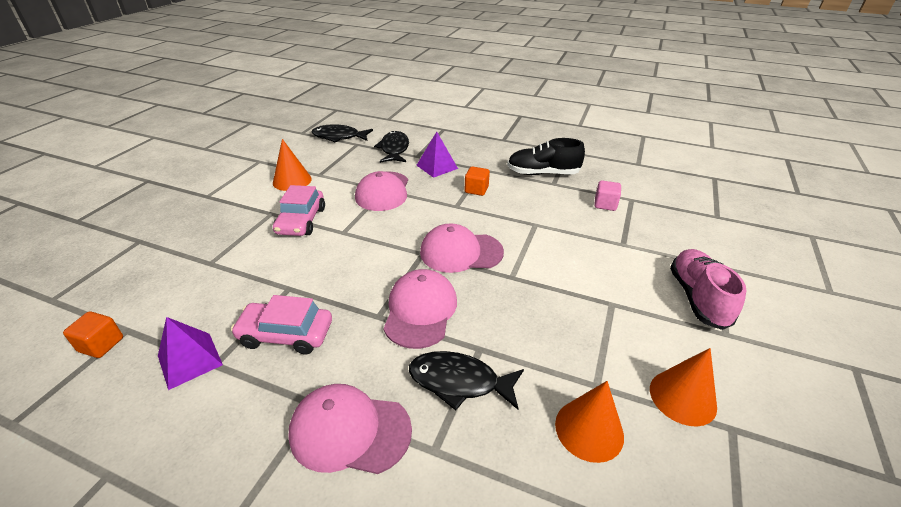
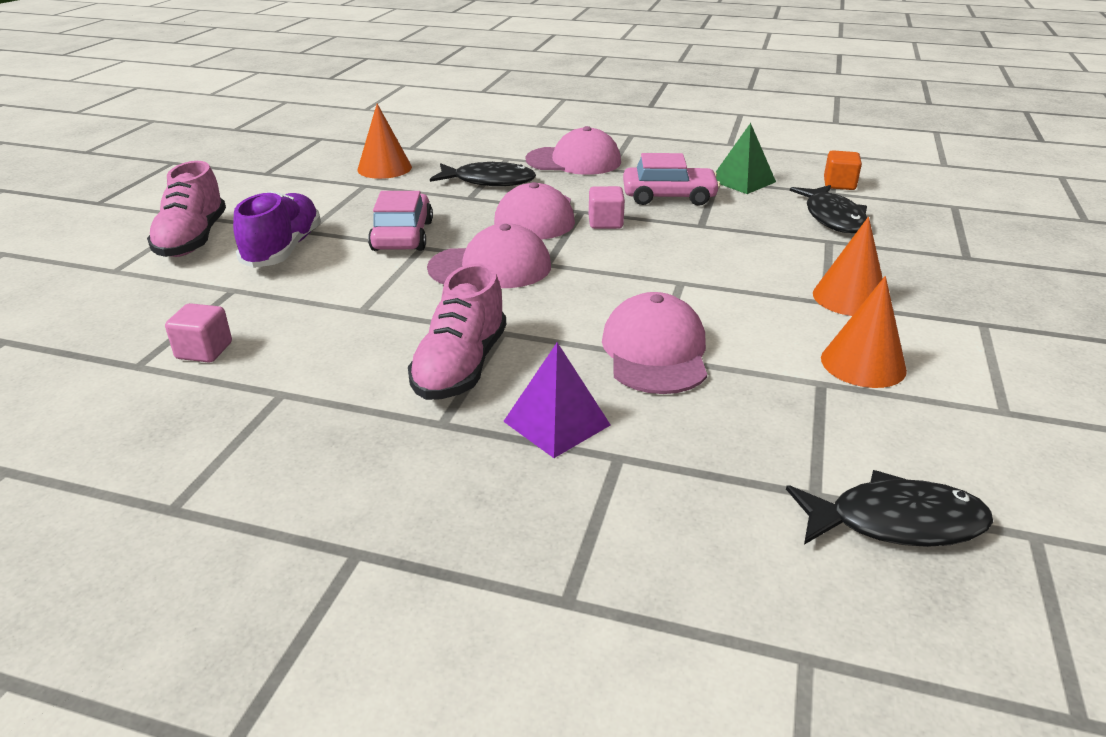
camera: 175 degrees right, 5 degrees down
purple pyramid [158,317,223,390] -> green pyramid [716,123,776,194]
pink car [273,185,325,236] -> pink car moved to [368,191,433,251]
black fish [374,131,409,163] -> black fish moved to [790,185,867,233]
orange cube [465,167,490,196] -> pink shoe [408,264,506,400]
black shoe [507,138,585,175] -> none
orange cone [650,348,717,427] -> orange cone moved to [813,217,883,316]
none -> purple shoe [233,191,321,268]
none -> pink cube [589,186,625,229]

